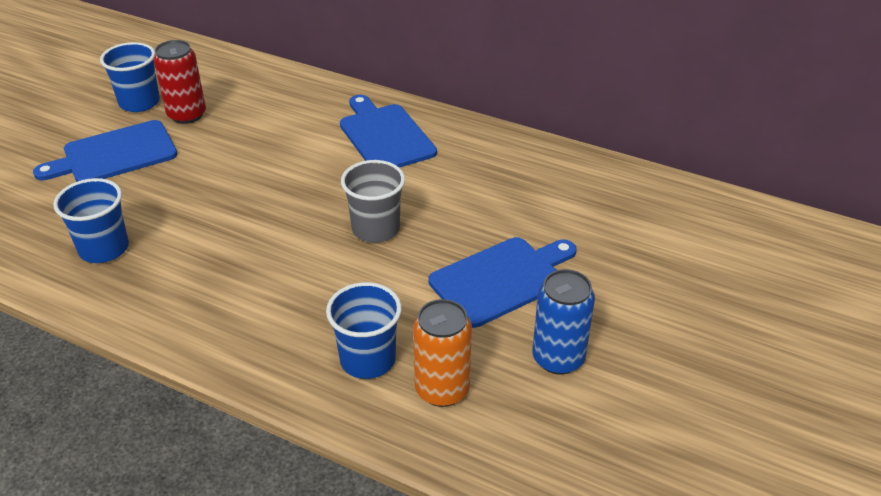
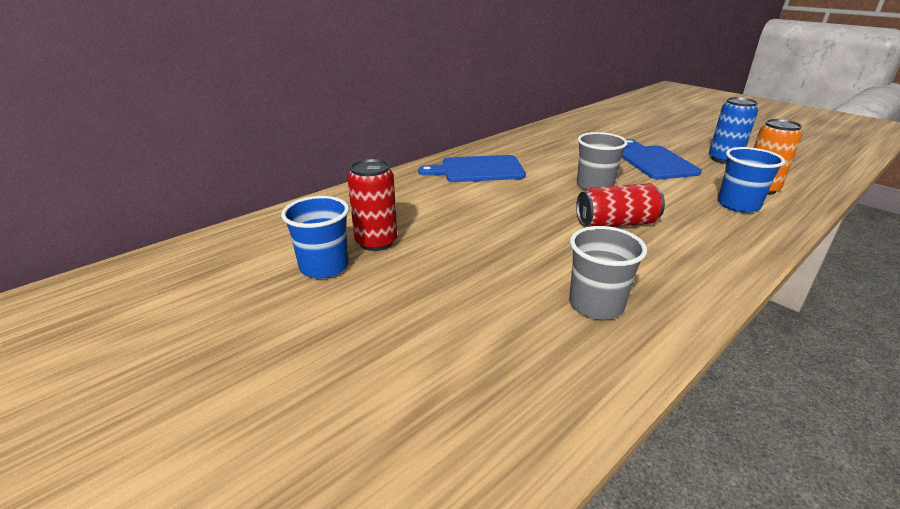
camera: 70 degrees left, 10 degrees down
blue cutting board [33,120,177,182] -> none
blue cup [53,178,129,263] -> grey cup [569,226,647,319]
none -> red can [576,183,665,227]

